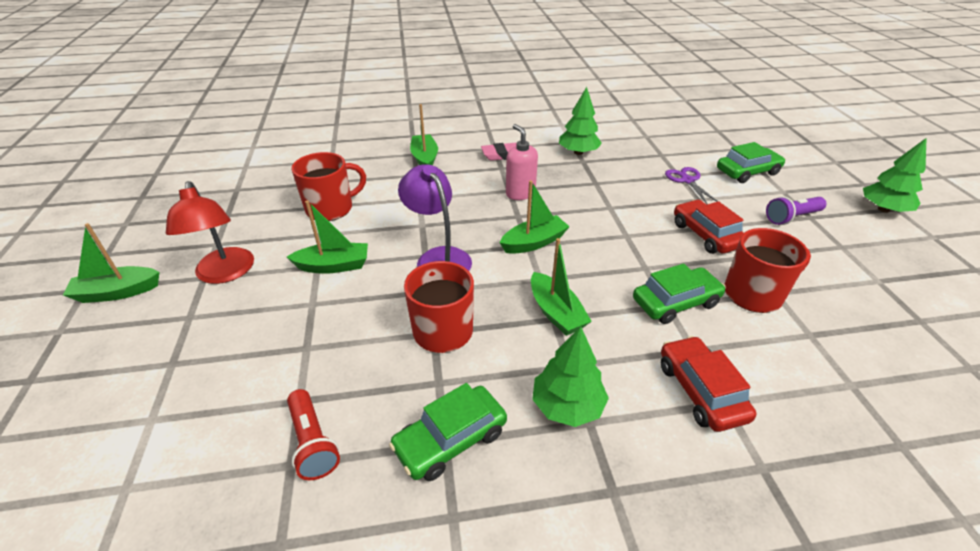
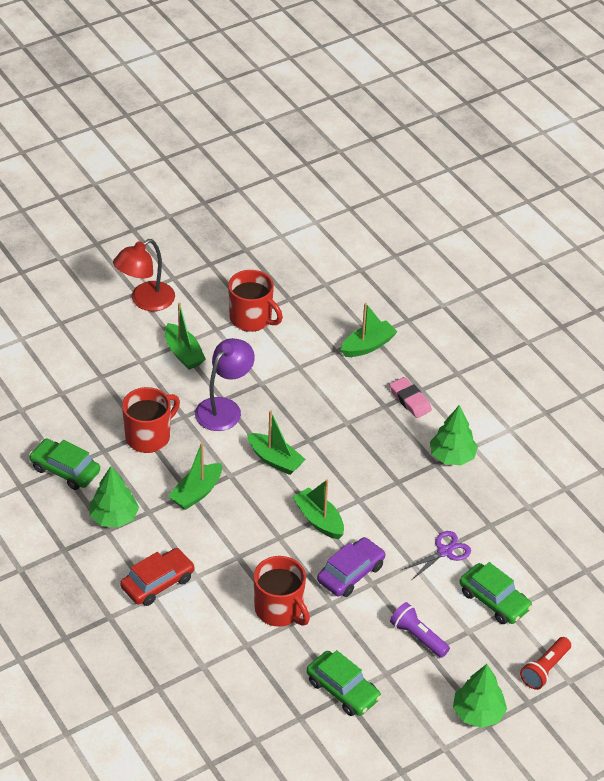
camera: 65 degrees right, 5 degrees up
green boat [63,223,159,303] -> green boat moved to [292,479,344,539]
red flashlight [287,389,340,480] -> red flashlight moved to [520,637,571,690]
pink soap dispenser [506,124,538,200] -> none
green car [633,264,726,324] -> green car moved to [306,650,381,716]
red car [674,200,744,254] -> purple car [317,537,385,597]

